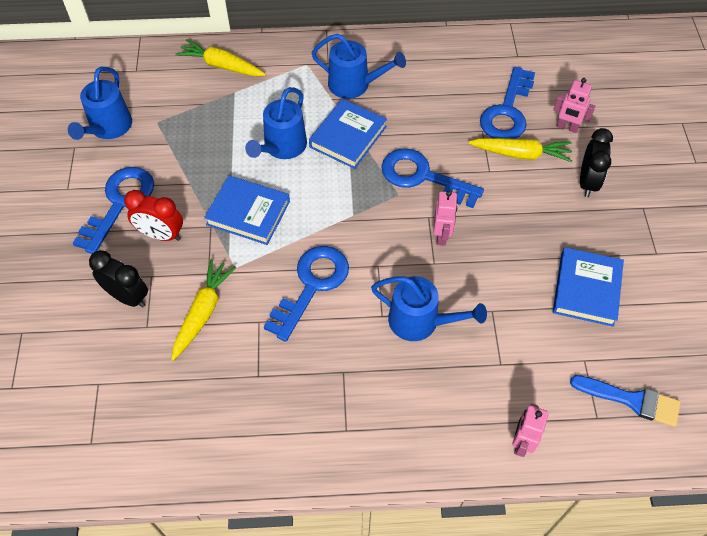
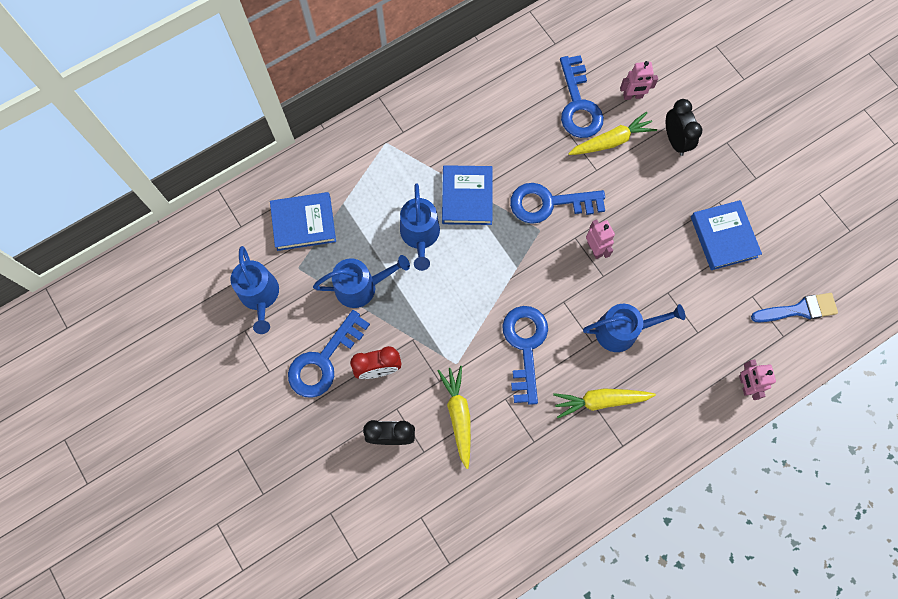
camera: 30 degrees left, 15 degrees up
blue key [73,167,154,254] -> blue key turned 135 degrees counterclockwise [288,310,370,398]
yellow carrot [175,39,266,76] -> yellow carrot moved to [553,388,656,418]
blue book [204,175,290,245] -> blue book moved to [270,192,336,251]
blue watering can [312,34,406,99] -> blue watering can moved to [313,255,410,308]

